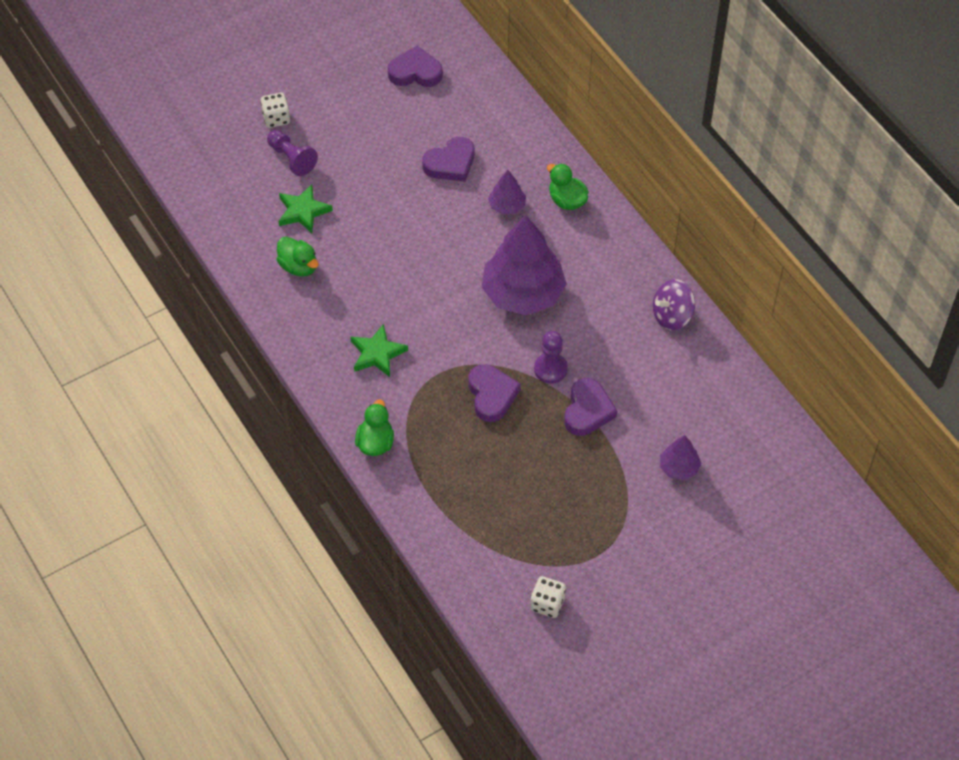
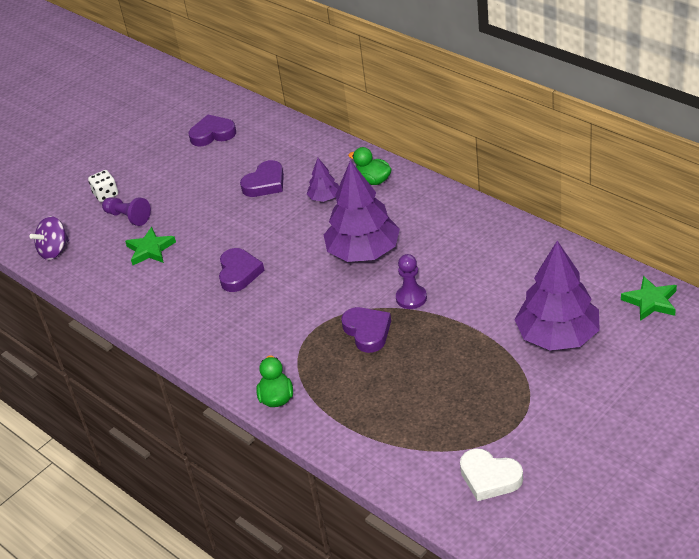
camera: 10 degrees left, 15 degrees down
green duck [277,237,319,277] -> none
green star [350,324,408,377] -> green star moved to [621,276,677,321]
white dice [530,576,566,618] -> white heart [460,448,523,501]
purple heart [564,378,617,436] -> purple heart moved to [219,248,265,292]
purple spinning top [653,279,695,330] -> purple spinning top moved to [30,216,69,260]
purple tree [660,435,701,480] -> purple tree [514,241,600,351], size x2.15

